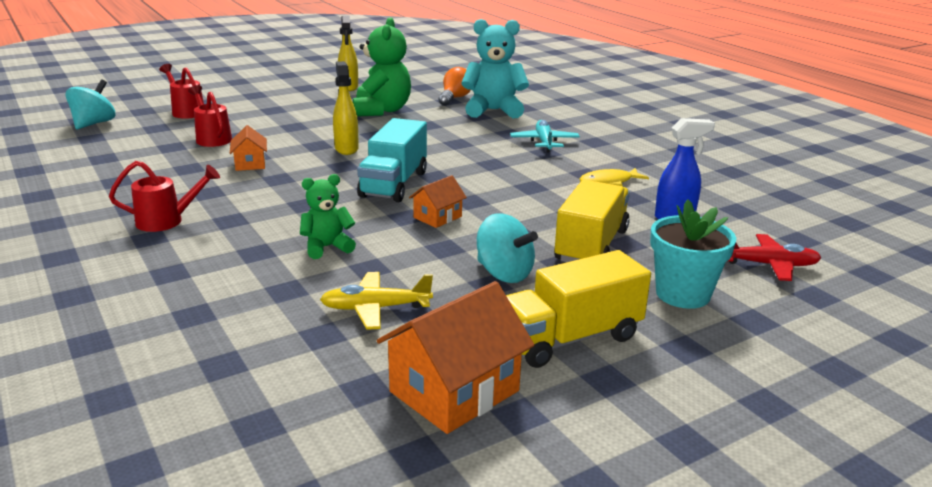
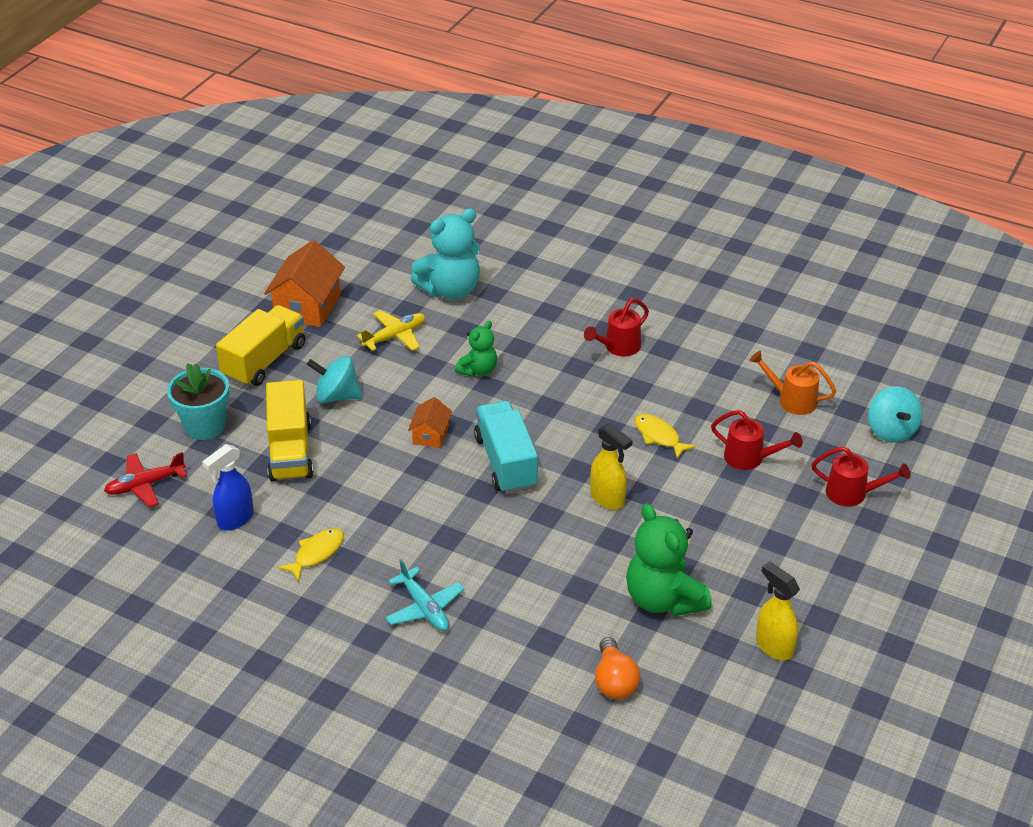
camera: 150 degrees right, 15 degrees up
orange house [230,125,267,171] -> yellow fish [635,414,696,459]
turquoise teddy bear [461,19,529,118] -> turquoise teddy bear moved to [411,208,480,300]
none -> orange watering can [749,351,836,415]

